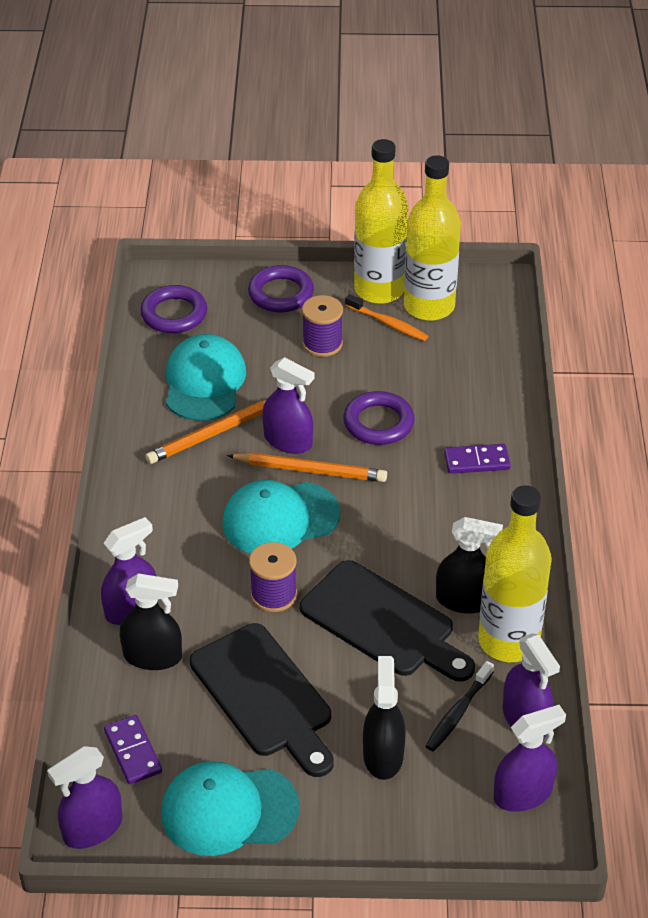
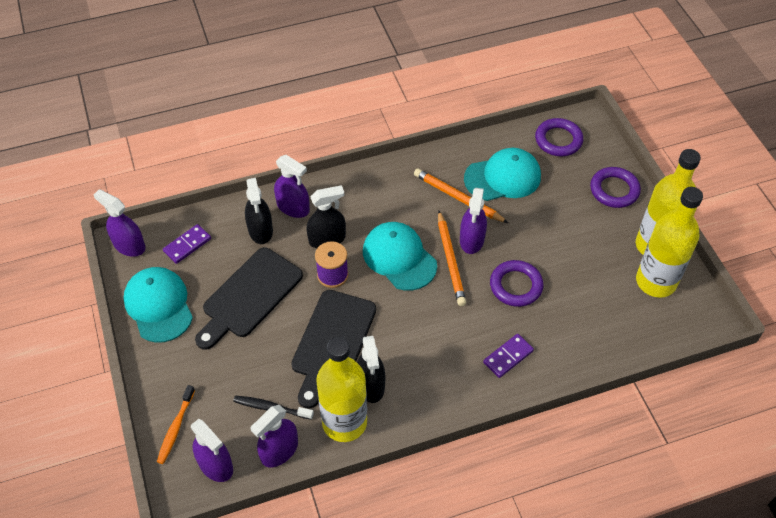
camera: 70 degrees right, 10 degrees up
purple spool [302,295,343,357] -> none
orange toothbrush [345,294,428,341] -> orange toothbrush moved to [157,385,195,464]
black spray bottle [363,656,406,780] -> black spray bottle moved to [306,185,346,248]
purple domino [444,444,511,474] -> purple domino turned 75 degrees clockwise [483,334,534,378]

